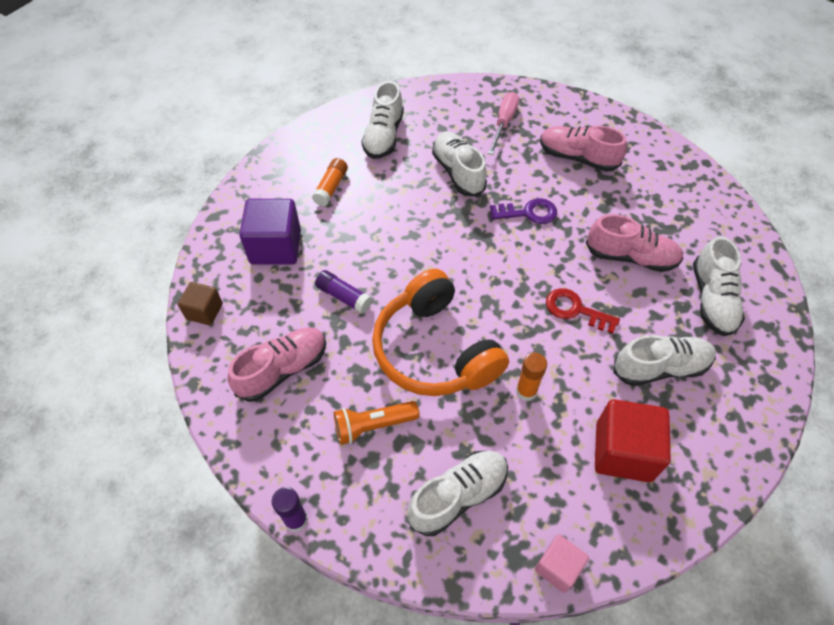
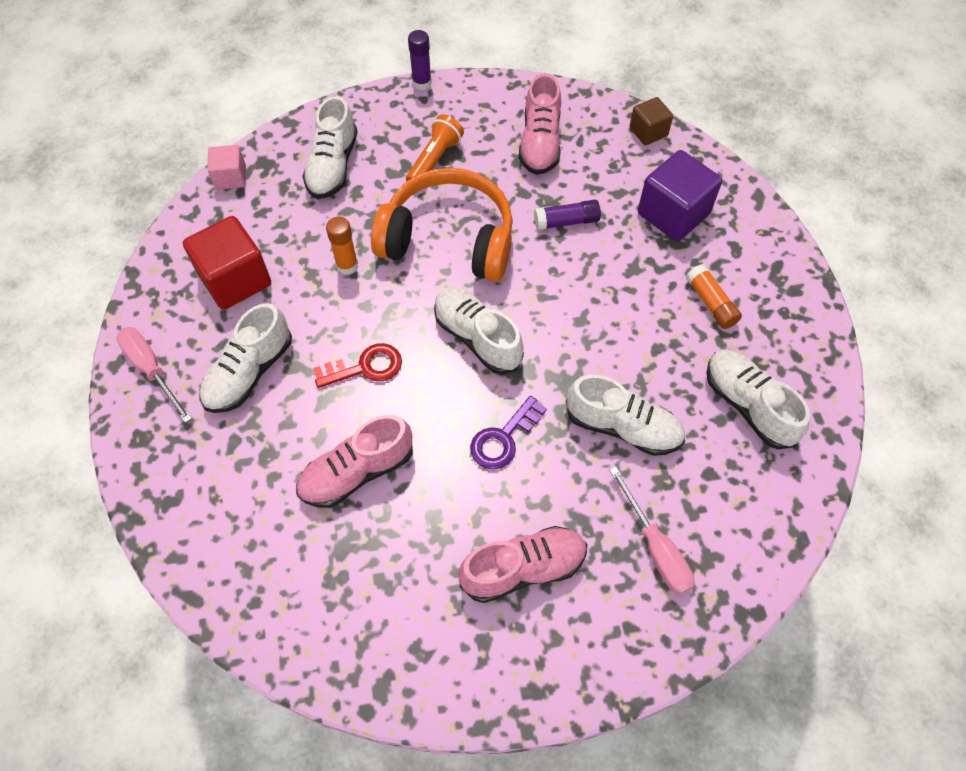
camera: 135 degrees right, 5 degrees up
white shoe [693,236,745,336] -> white shoe moved to [434,287,524,375]
none -> pink screwdriver [116,327,192,423]

